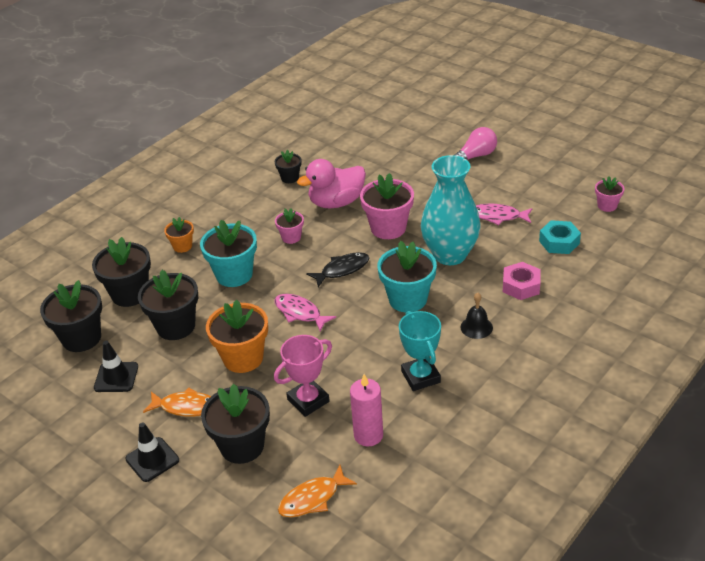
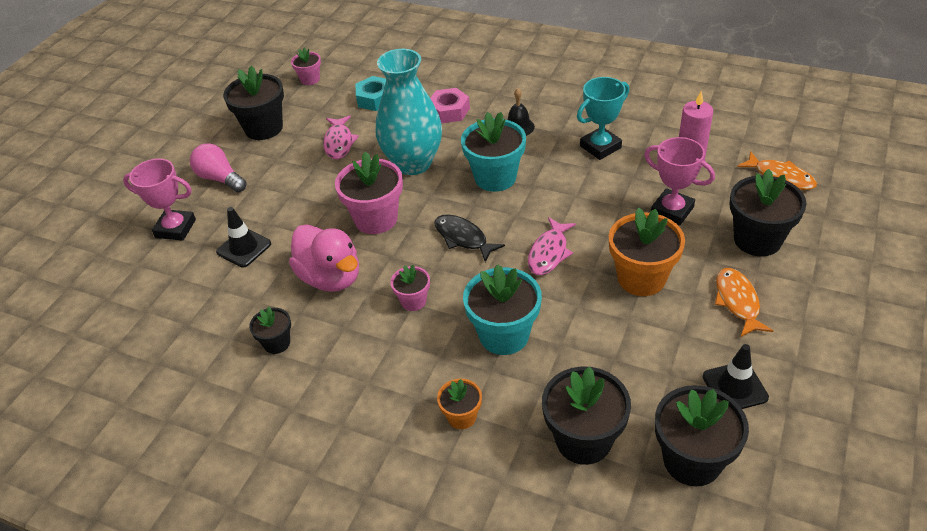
camera: 105 degrees left, 5 degrees up
black traffic cone [125,422,179,482] -> black traffic cone moved to [216,207,271,268]
black flower pot [138,270,198,340] -> black flower pot moved to [223,66,284,140]
none -> pink trophy [123,159,196,241]

